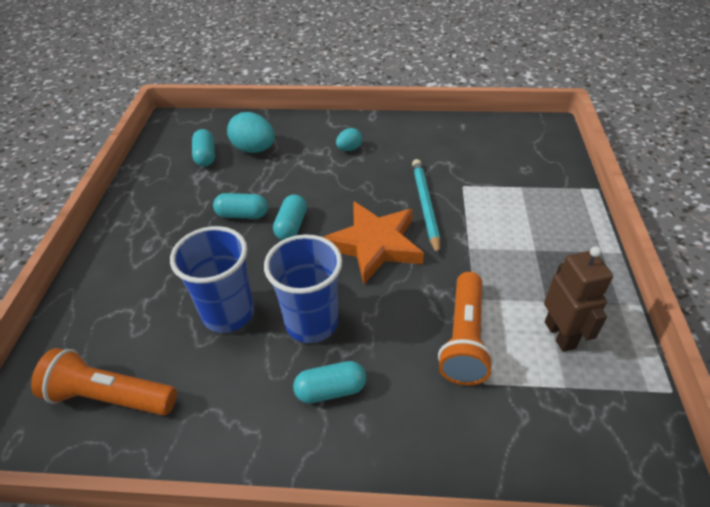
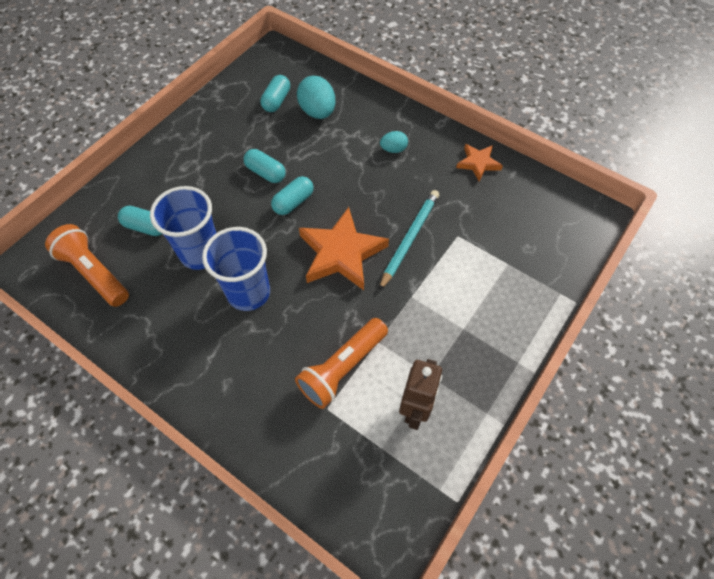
camera: 30 degrees right, 15 degrees up
turquoise capsule [293,361,366,403] -> turquoise capsule moved to [118,206,162,236]
none -> orange star [456,144,503,182]

